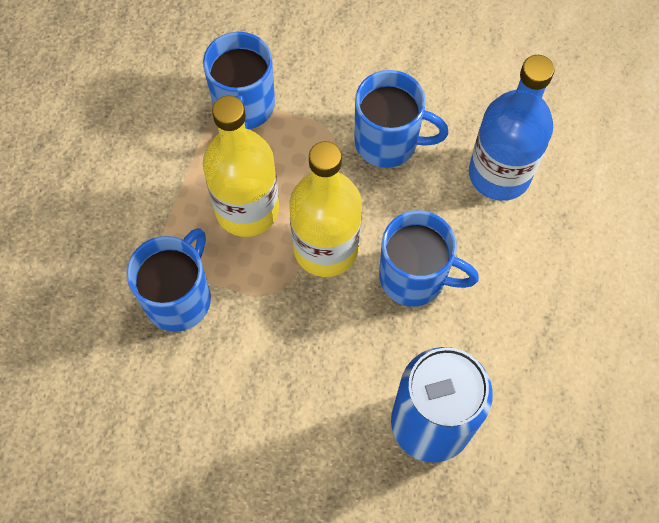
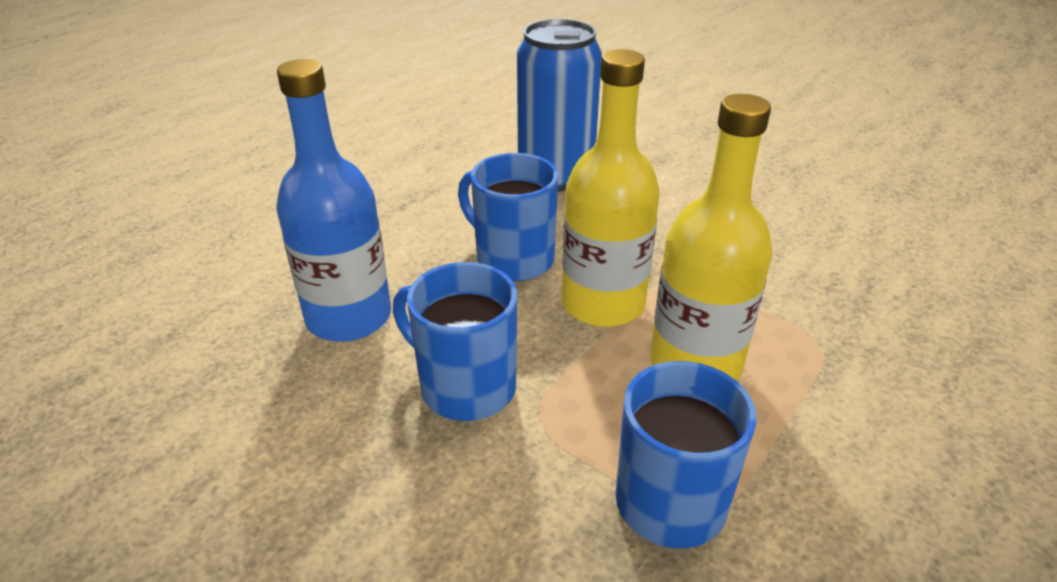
camera: 160 degrees left, 30 degrees down
blue mug [127,228,211,332] -> none

